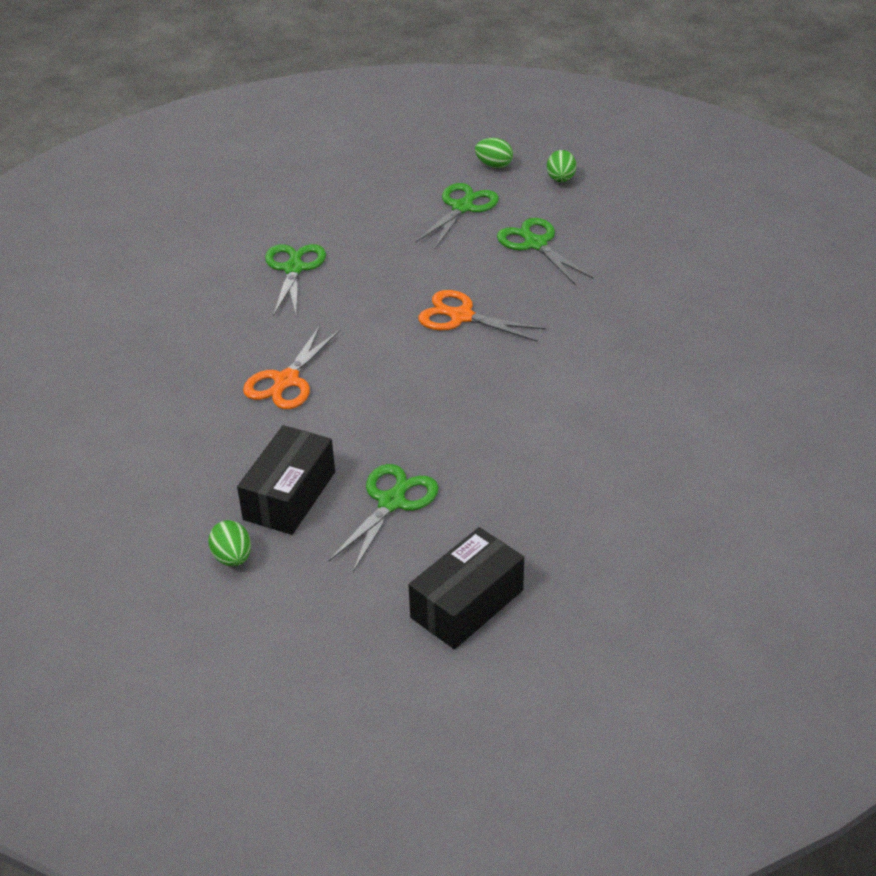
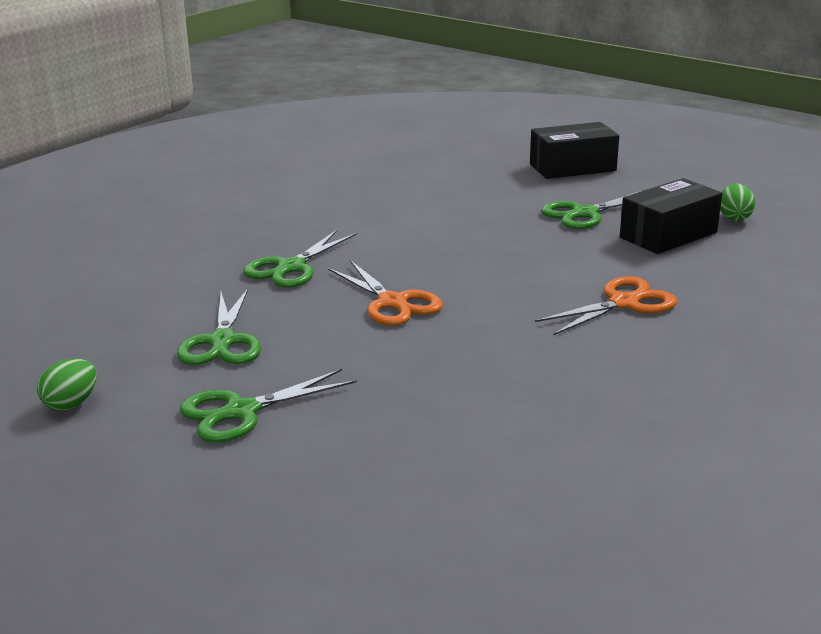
camera: 150 degrees left, 15 degrees down
green scissors [265,244,326,318] -> green scissors moved to [243,230,357,288]
green egg [475,138,513,169] -> none

